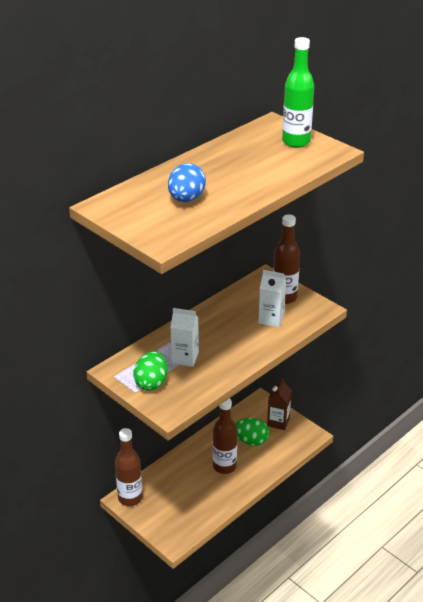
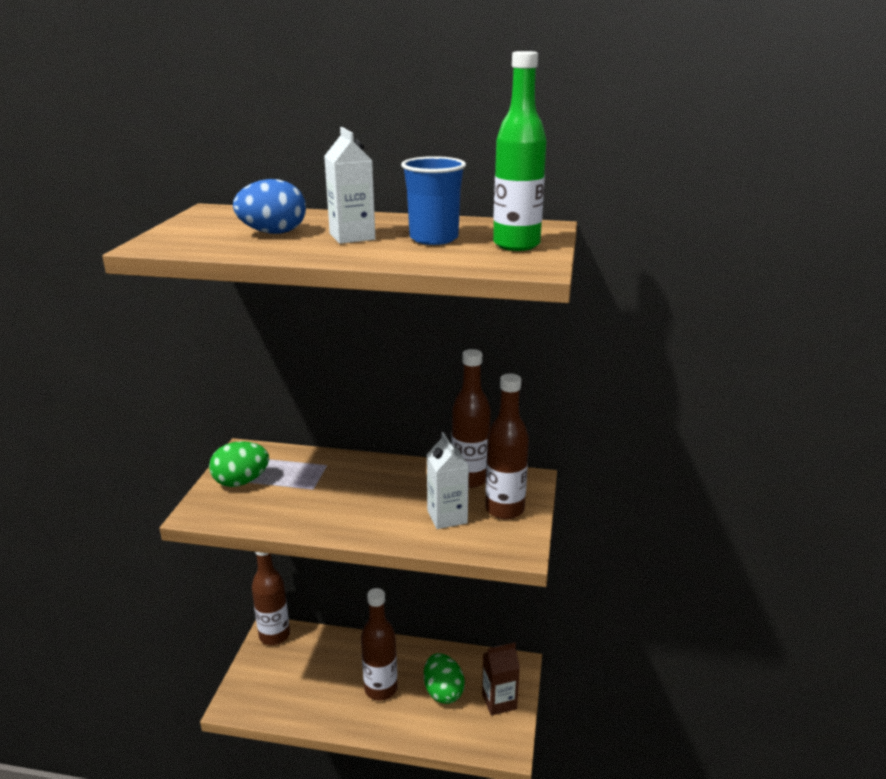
camera: 55 degrees right, 10 degrees down
white carton [170,308,199,367] -> white carton moved to [324,127,376,244]
none -> blue cup [401,156,466,245]
none -> brown bottle [451,349,491,488]

